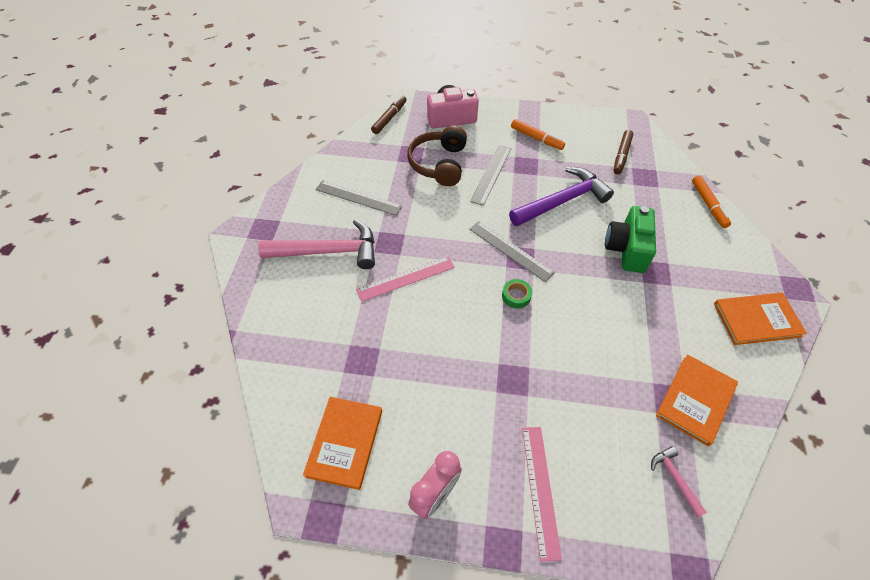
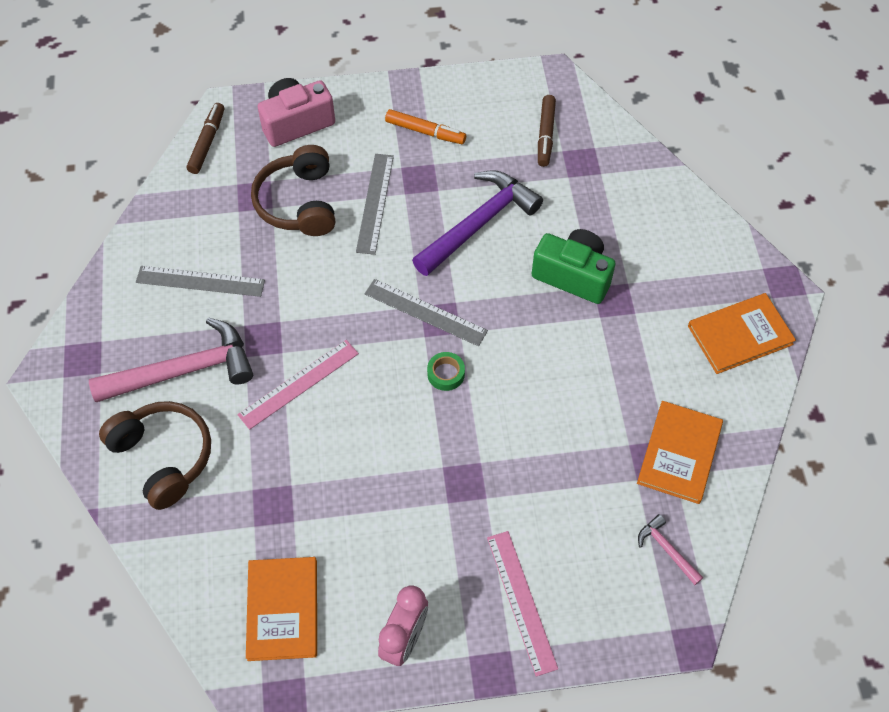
camera: 15 degrees left, 5 degrees up
green camera [605,206,656,273] -> green camera turned 120 degrees clockwise [532,229,615,304]
orange marker [692,175,731,228] -> none
none -> brown headphones [99,401,211,510]

